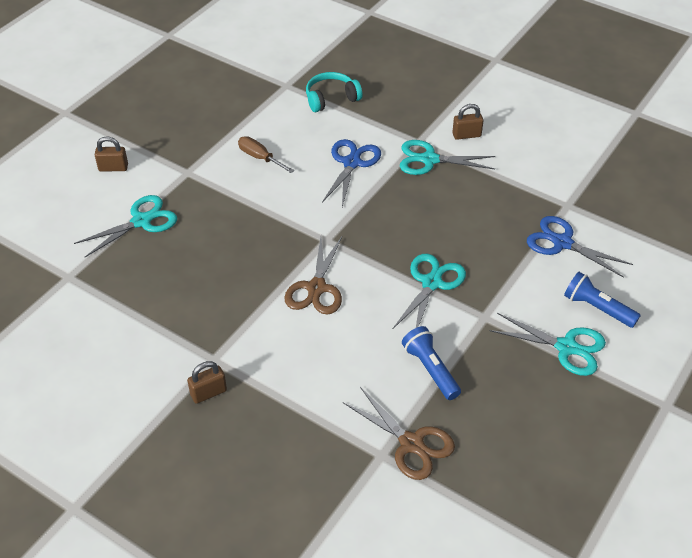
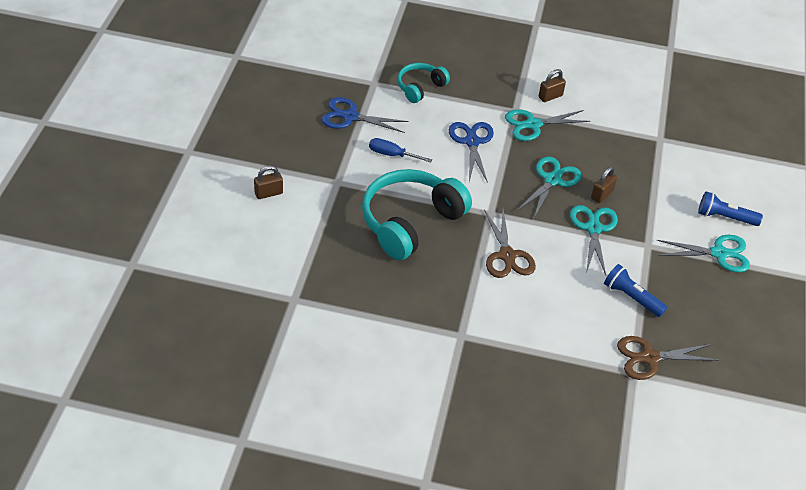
camera: 25 degrees left, 0 degrees up
turquoise scissors [74,195,177,257] -> turquoise scissors moved to [517,157,581,218]
brown padlock [187,361,227,404] -> brown padlock moved to [591,167,617,203]
brown screwdriver [238,136,294,173] -> blue screwdriver [369,138,432,163]
brown scissors [343,387,455,480] -> brown scissors turned 150 degrees clockwise [617,336,719,380]
blue scissors [527,216,633,278] -> blue scissors moved to [322,97,409,133]
none -> turquoise headphones [362,169,472,260]

